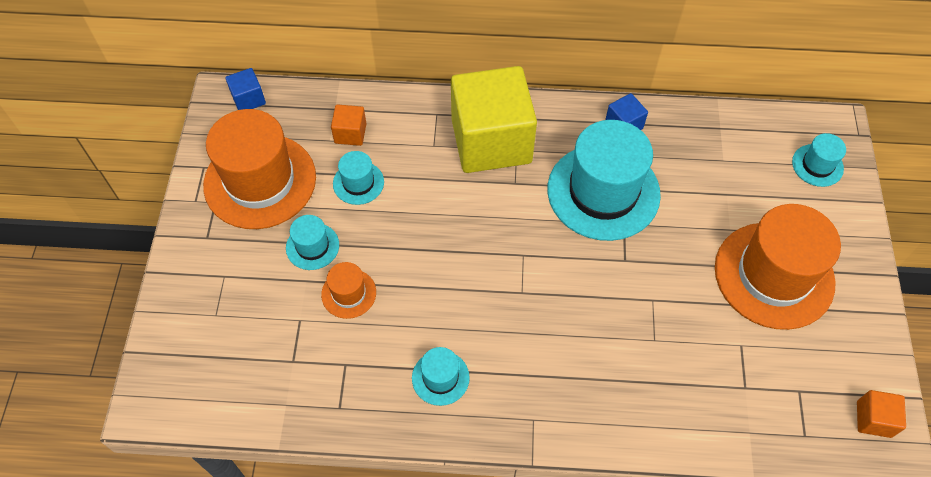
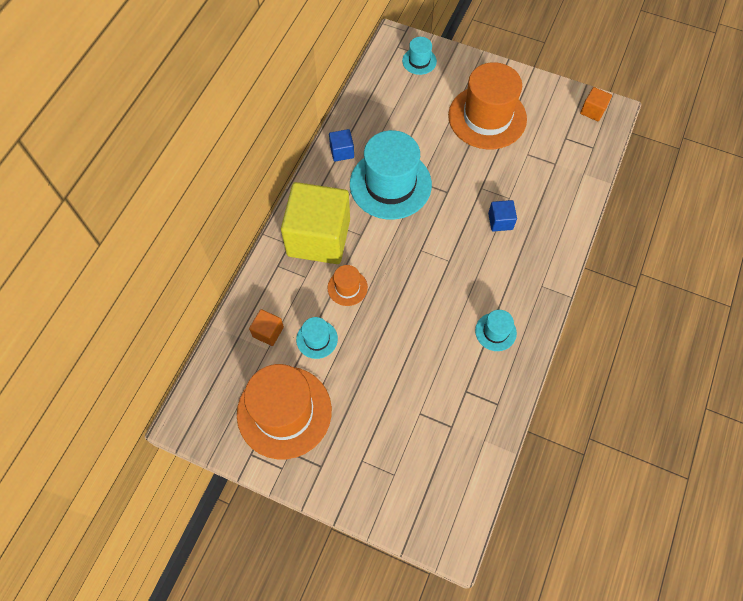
camera: 70 degrees left, 5 degrees up
blue cube [225,68,266,110] -> blue cube moved to [488,200,517,232]
turquoise hat [286,215,339,270] -> none
orange hat [321,262,376,319] -> orange hat moved to [327,265,368,306]

